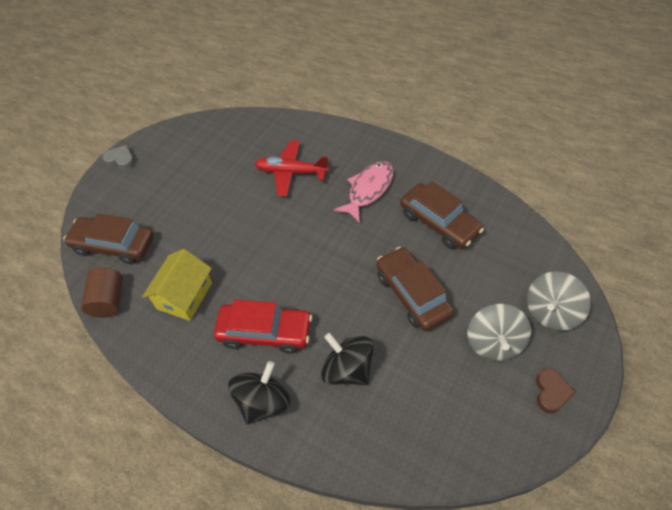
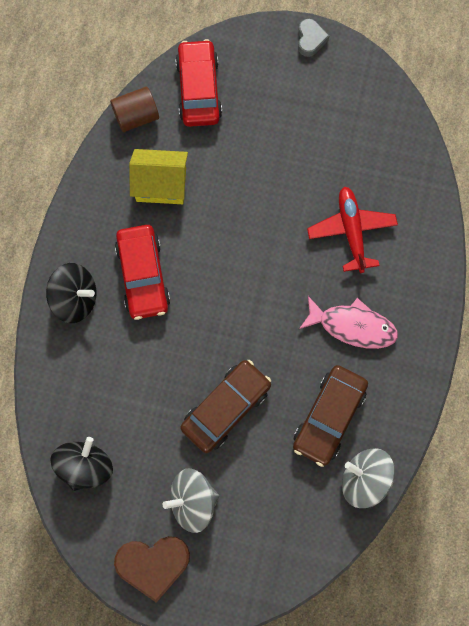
camera: 70 degrees right, 20 degrees up
brown car [63,213,154,264] -> red car [175,39,222,127]
black spinning top [321,333,374,385] -> black spinning top moved to [50,437,113,491]
grey spinning top [527,271,591,331] -> grey spinning top moved to [342,448,395,508]
brown heart [536,368,576,414] -> brown heart [114,536,190,603], size x1.73

